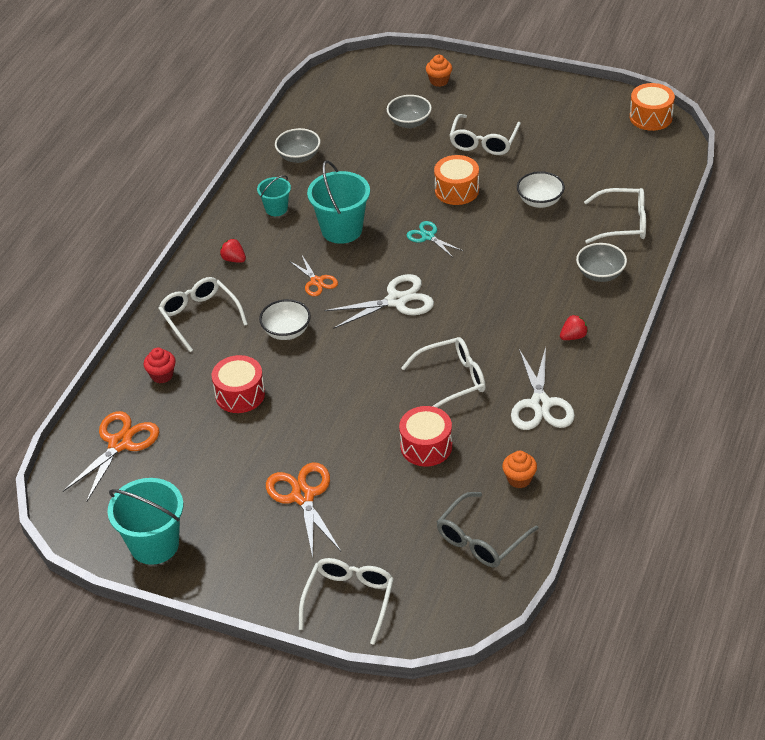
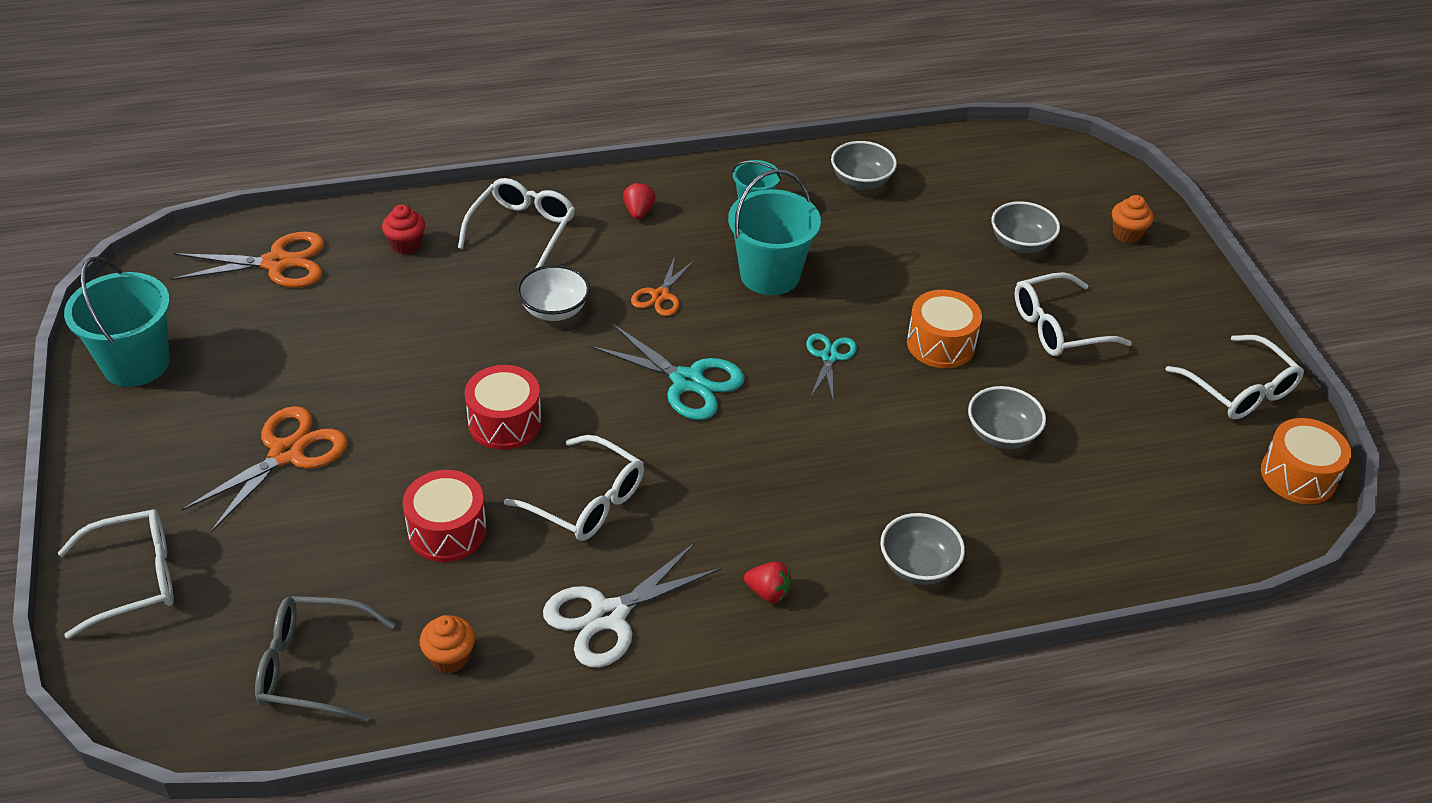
camera: 50 degrees right, 0 degrees up
red drum [212,355,265,413] -> red drum moved to [465,365,542,450]
white scissors [324,274,434,329] -> turquoise scissors [590,323,745,420]
white bowl [517,171,565,208] -> grey bowl [968,386,1046,449]
white glasses [584,188,646,244] -> white glasses moved to [1165,335,1304,420]

